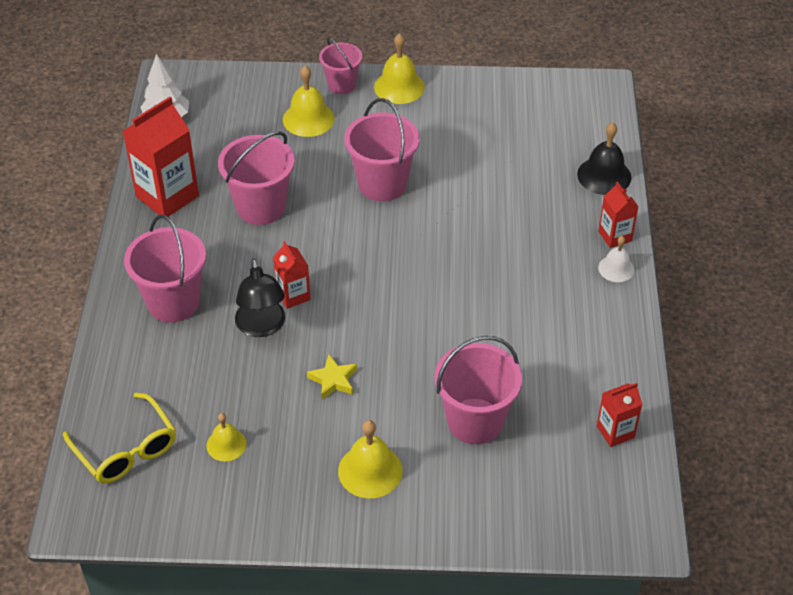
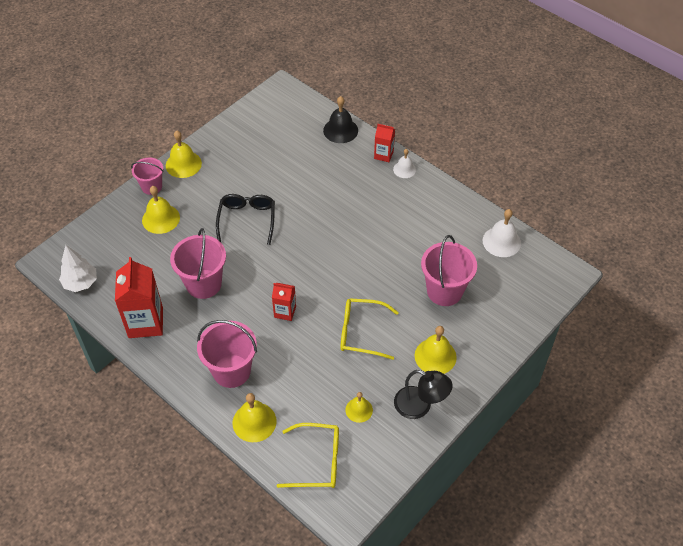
camera: 50 degrees left, 5 degrees up
black lamp [235,258,285,337] -> black lamp moved to [394,370,453,419]
yellow star [307,354,357,399] -> yellow glasses [340,298,399,360]
pink bucket [344,98,420,201] -> black glasses [216,194,275,245]
red carton [597,383,642,447] -> white bell [483,209,521,257]
none -> yellow bell [233,393,277,442]

